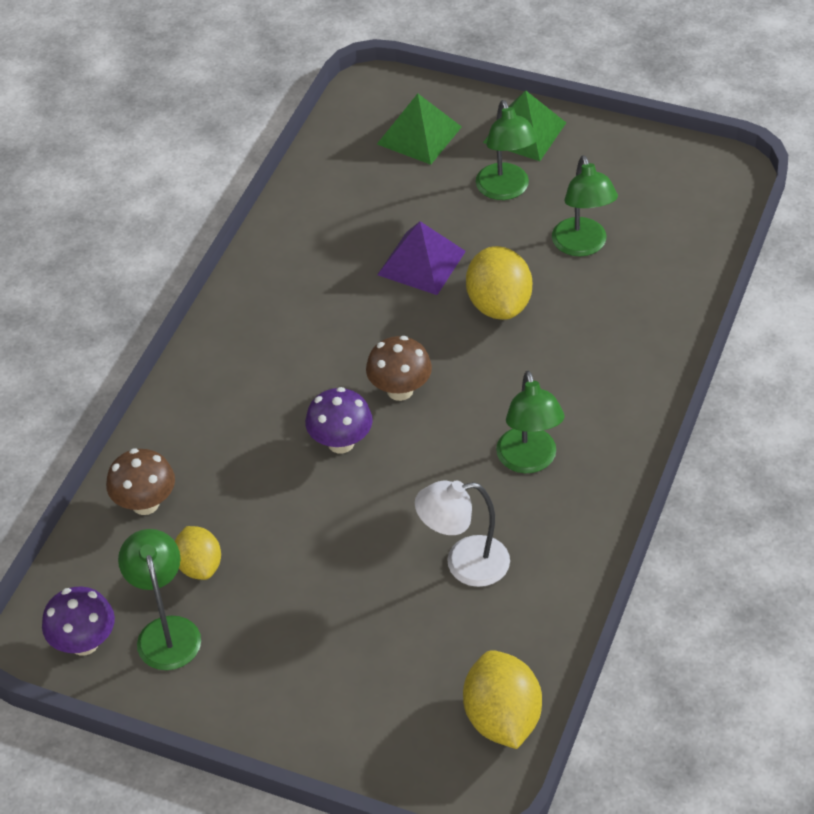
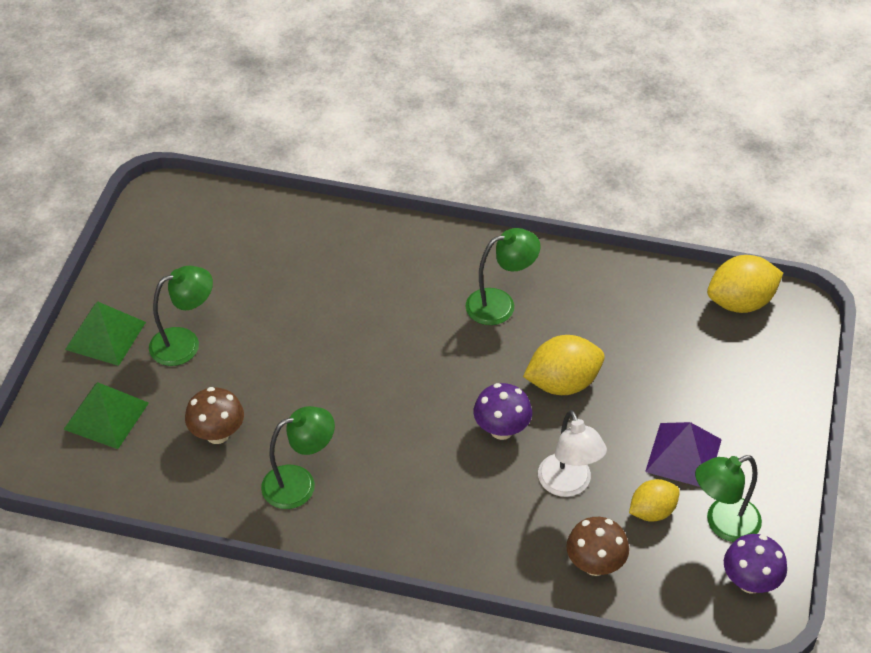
camera: 100 degrees left, 0 degrees up
brown mushroom [366,336,432,401] -> brown mushroom moved to [185,387,244,444]
purple pyramid [377,221,466,295] -> purple pyramid moved to [645,422,722,487]
white lamp [415,481,510,587] -> white lamp moved to [538,410,607,497]
yellow lemon [466,246,532,320] -> yellow lemon moved to [523,335,605,395]
green lamp [552,155,618,257] -> green lamp moved to [261,406,335,509]

